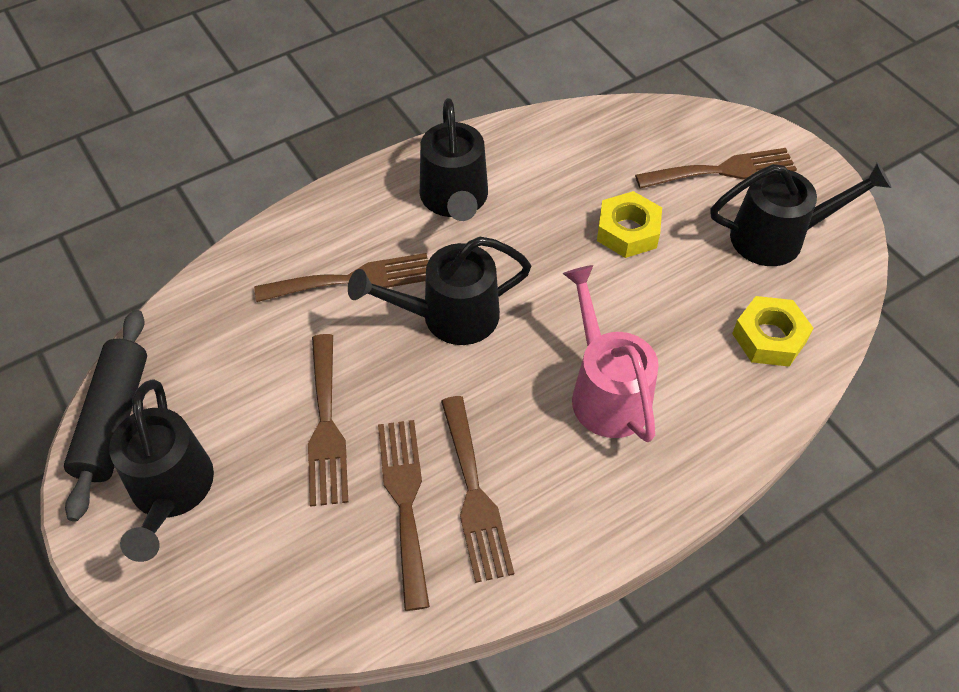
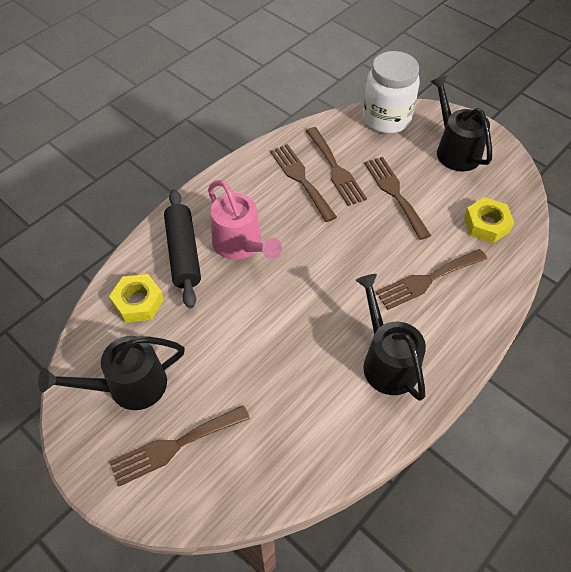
camera: 165 degrees right, 0 degrees up
black rolling pin [64,310,147,522] -> black rolling pin moved to [164,189,201,308]
black watering can [348,237,531,345] -> none
yellow nut [597,191,662,258] -> yellow nut moved to [464,197,514,243]
none -> white jar [363,51,420,133]

